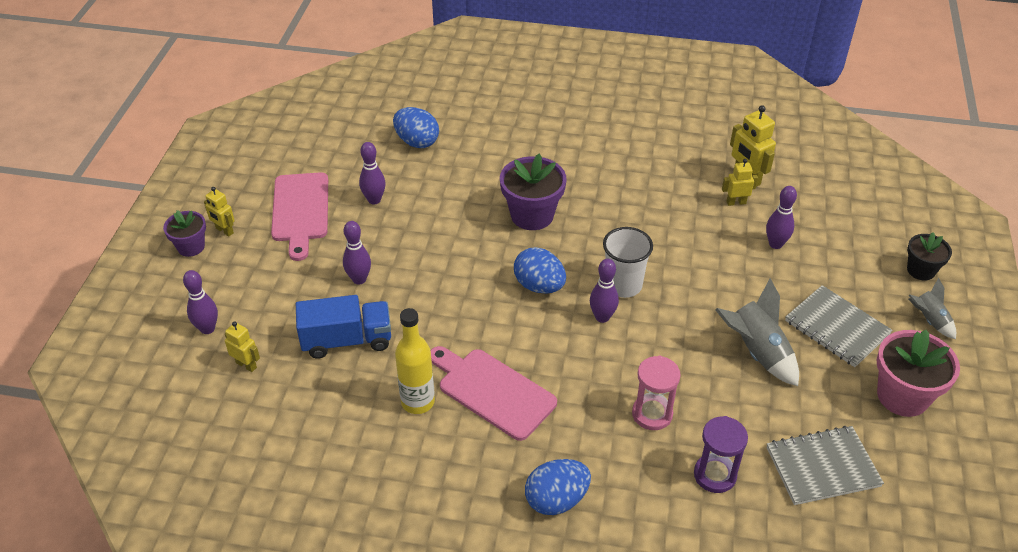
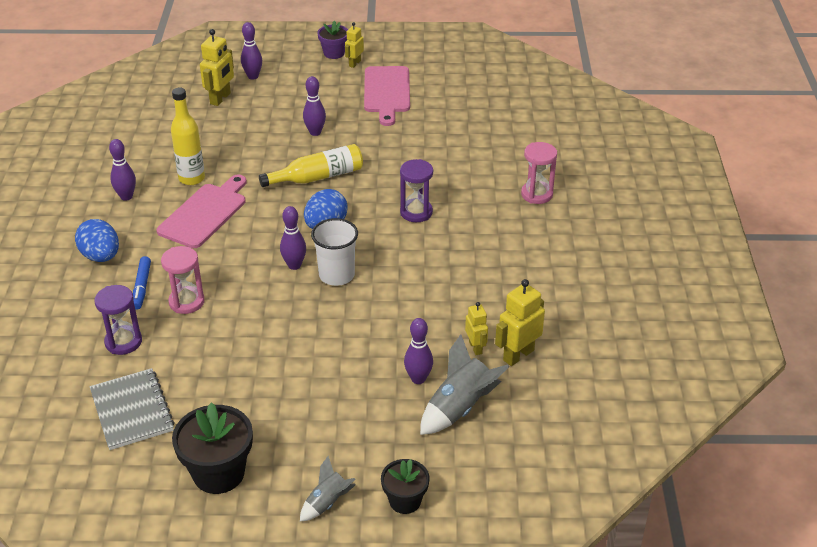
camera: 80 degrees right, 5 degrees down
yellow robot [225,321,260,372] -> yellow robot [200,29,234,106], size x1.62
pink cutting board [271,172,328,261] -> pink cutting board turned 75 degrees counterclockwise [364,66,410,126]
blue truck [296,295,391,359] -> none
purple bowling pin [359,142,386,205] -> purple bowling pin moved to [109,139,136,201]
blue egg [393,107,439,148] -> none
purple flower pot [500,154,566,230] -> purple hourglass [400,159,433,222]
grey rocket [715,278,799,386] -> grey rocket moved to [420,334,509,435]
grey notebook [785,285,893,367] -> none
pink flower pot [877,330,960,417] -> black flower pot [172,402,253,494]
none -> blue marker [133,256,151,310]
none -> yellow bottle [259,144,363,187]
none -> pink hourglass [521,142,557,204]

